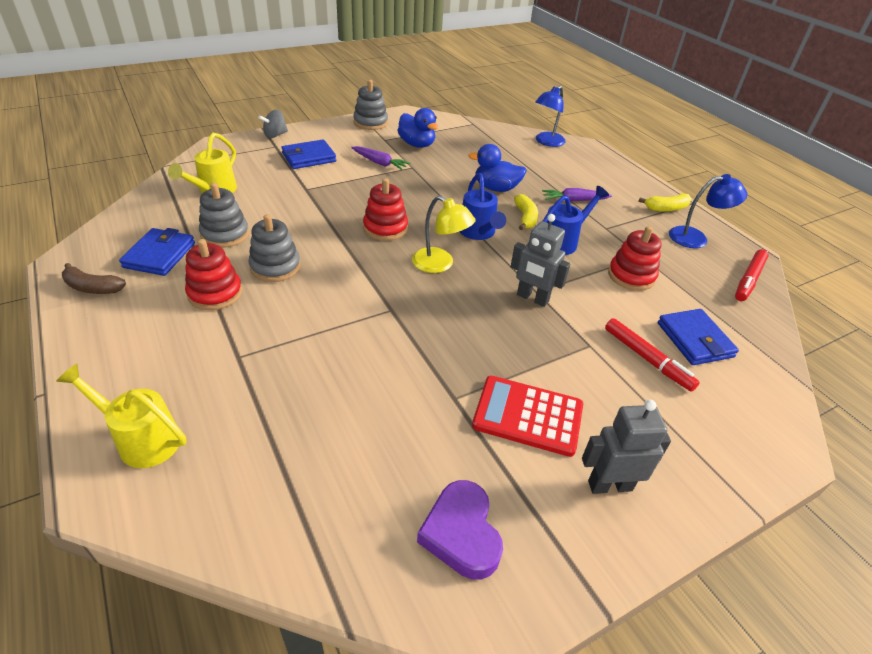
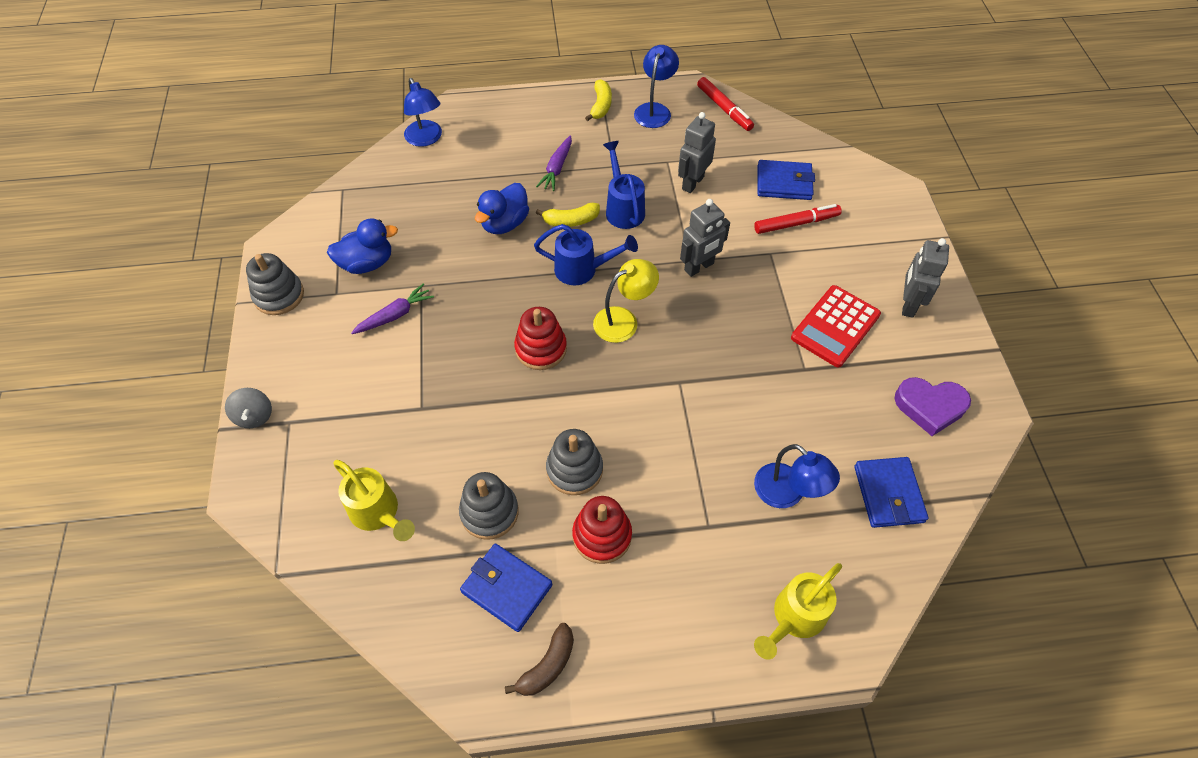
camera: 65 degrees left, 15 degrees up
blue wallet [281,139,336,169] -> blue wallet moved to [854,457,928,528]
yellow banana [514,194,538,230] -> yellow banana turned 150 degrees clockwise [536,203,600,227]
red stacking toy [608,226,662,291] -> grey robot [678,112,716,193]
none -> blue lamp [754,444,840,508]

